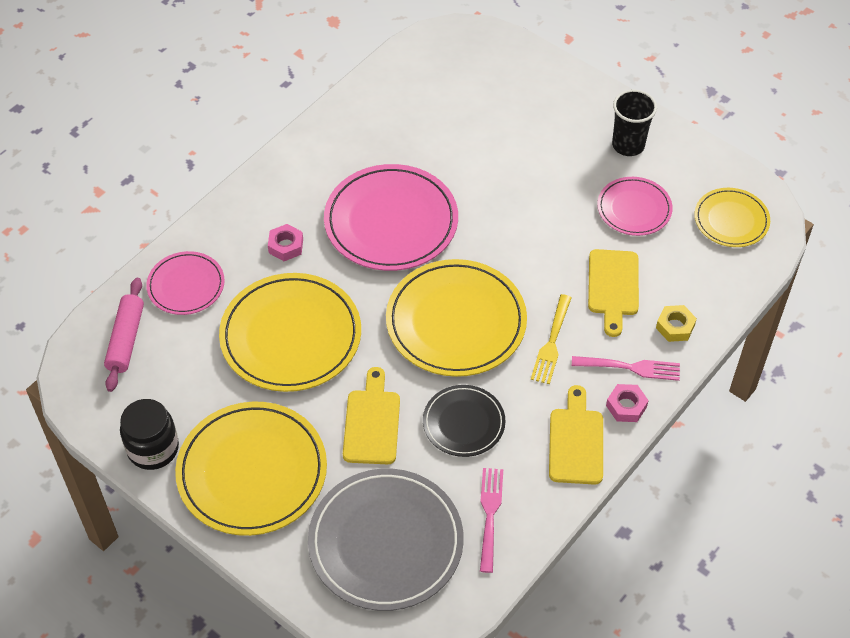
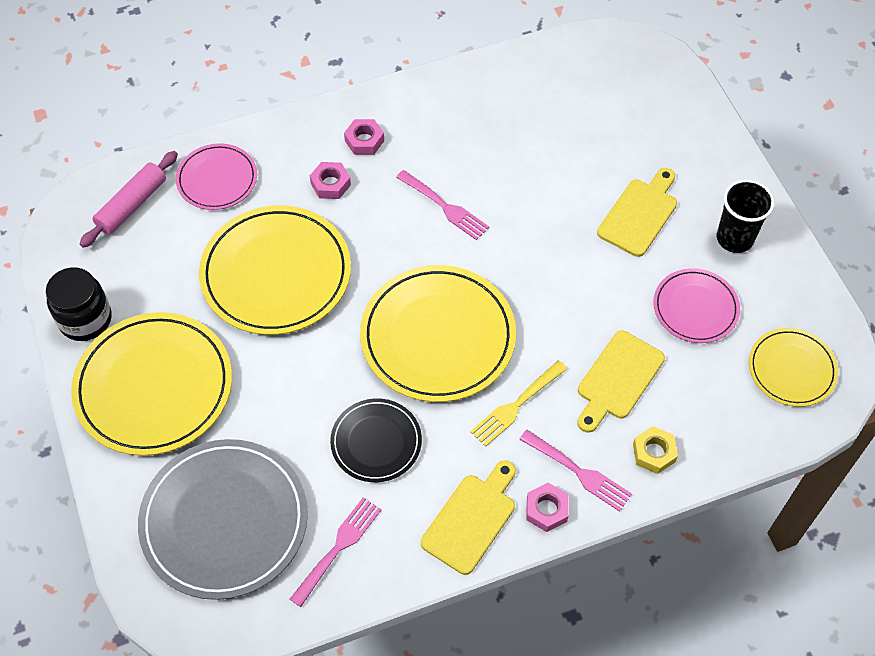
camera: 30 degrees right, 5 degrees up
pink plate [324,164,458,271] -> pink fork [396,170,489,240]
yellow cutting board [343,367,400,464] -> yellow cutting board moved to [597,168,677,257]
none -> pink nut [344,119,384,155]

